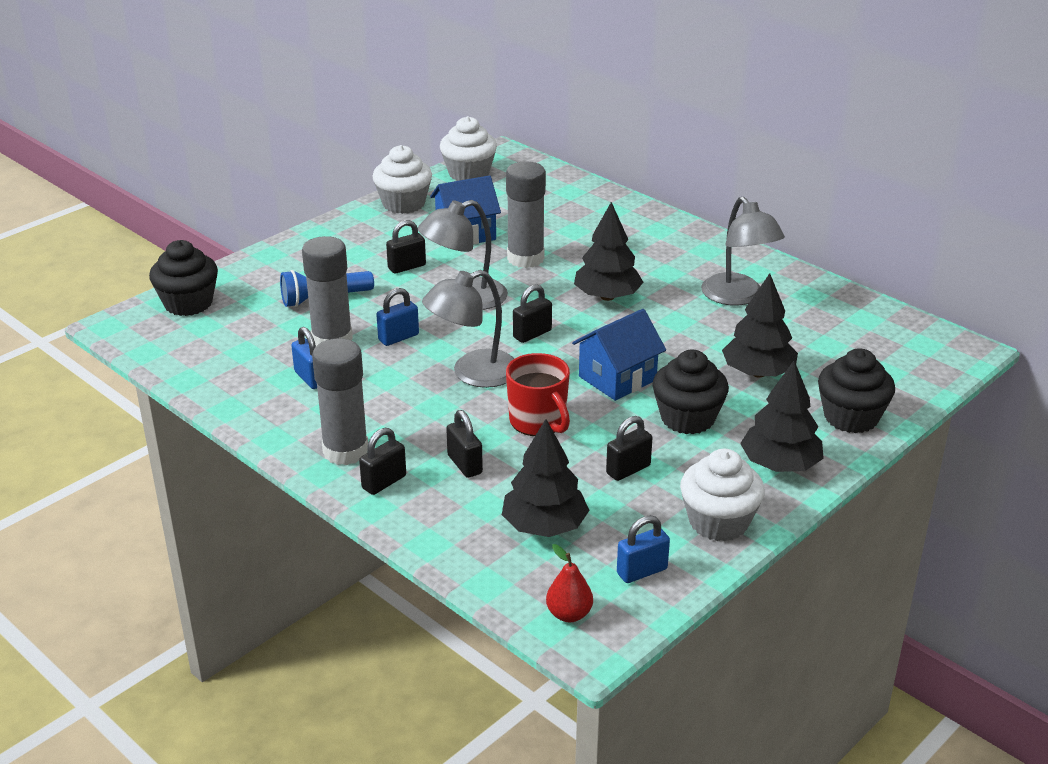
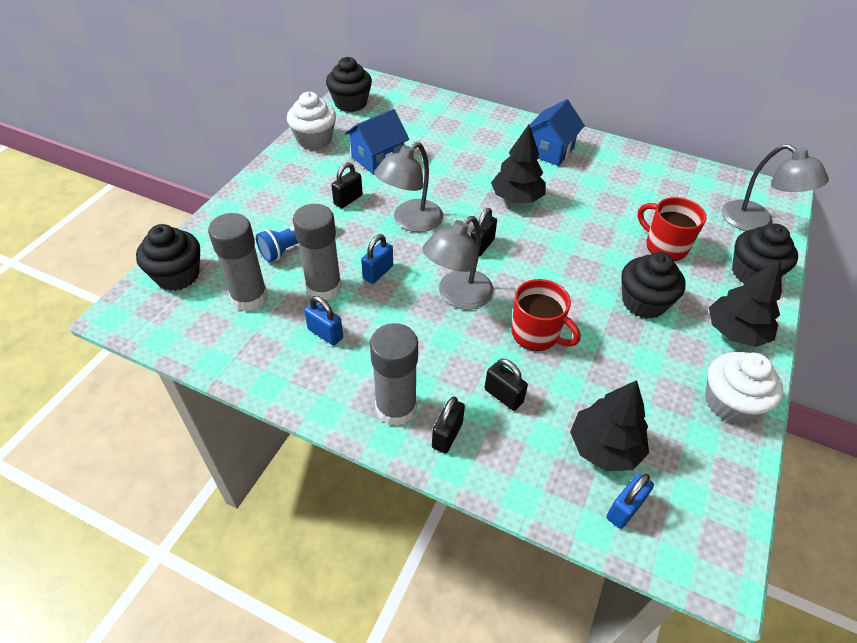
camera: 20 degrees left, 15 degrees up
white cupcake [440,116,497,181] -> black cupcake [326,57,372,112]
grey glue stick [506,161,546,268] -> grey glue stick moved to [208,213,268,312]
red pear [546,544,593,622] -> none
blue house [572,309,666,401] -> blue house moved to [529,99,585,166]
black padlock [606,416,652,481] -> none
blue padlock [617,515,670,583] -> blue padlock moved to [606,473,654,529]
grey lamp [701,197,785,306] -> grey lamp moved to [722,144,829,231]
black tree [722,273,798,377] -> red mug [638,197,707,261]

